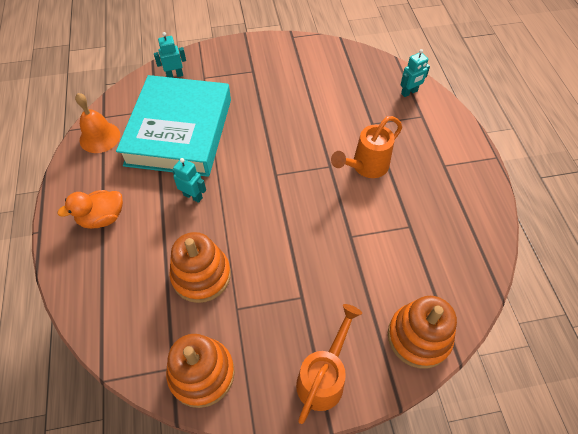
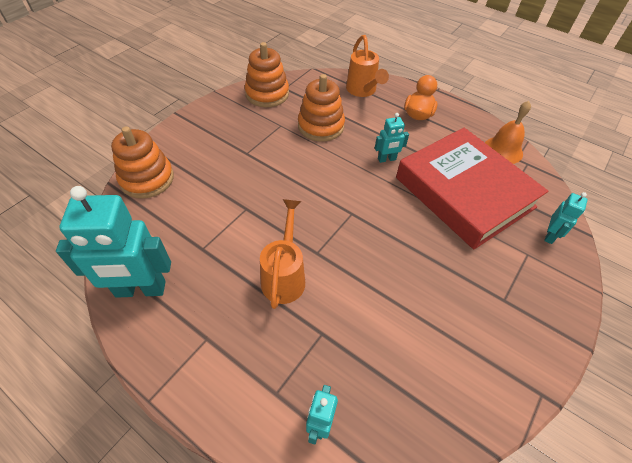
camera: 135 degrees right, 5 degrees down
turquoise book [116,75,231,177] -> red book [396,128,548,250]
orange watering can [296,304,362,424] -> orange watering can moved to [346,35,389,97]
none -> turquoise robot [56,186,171,298]

